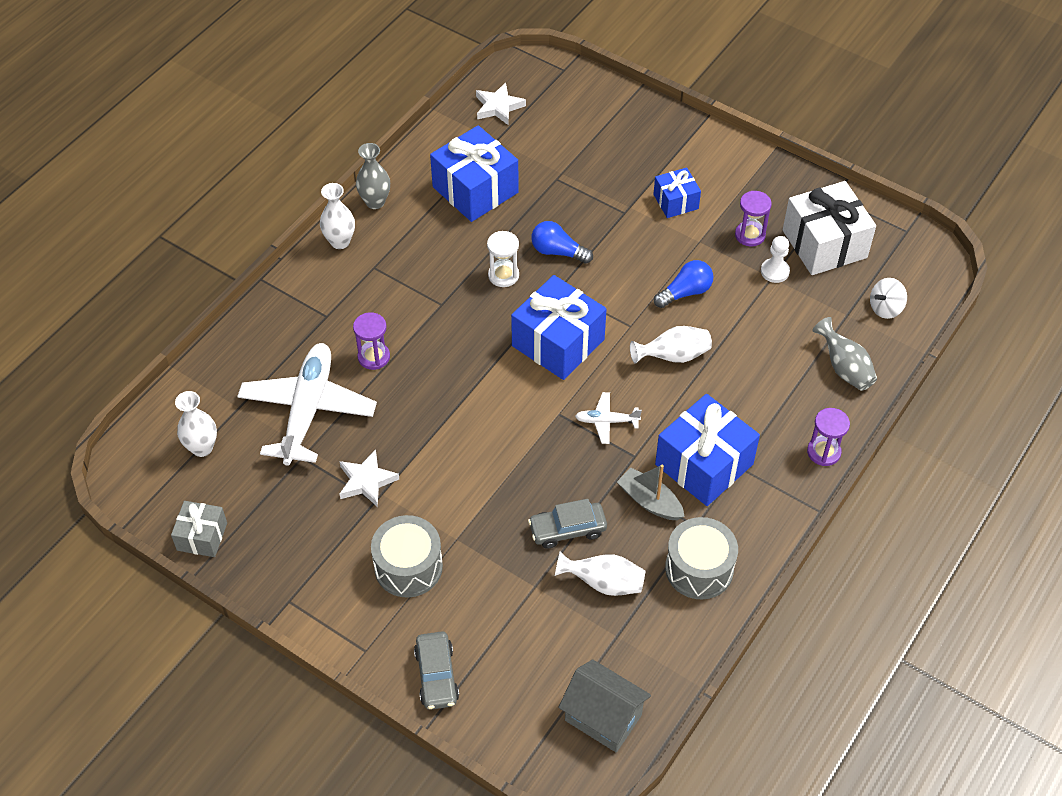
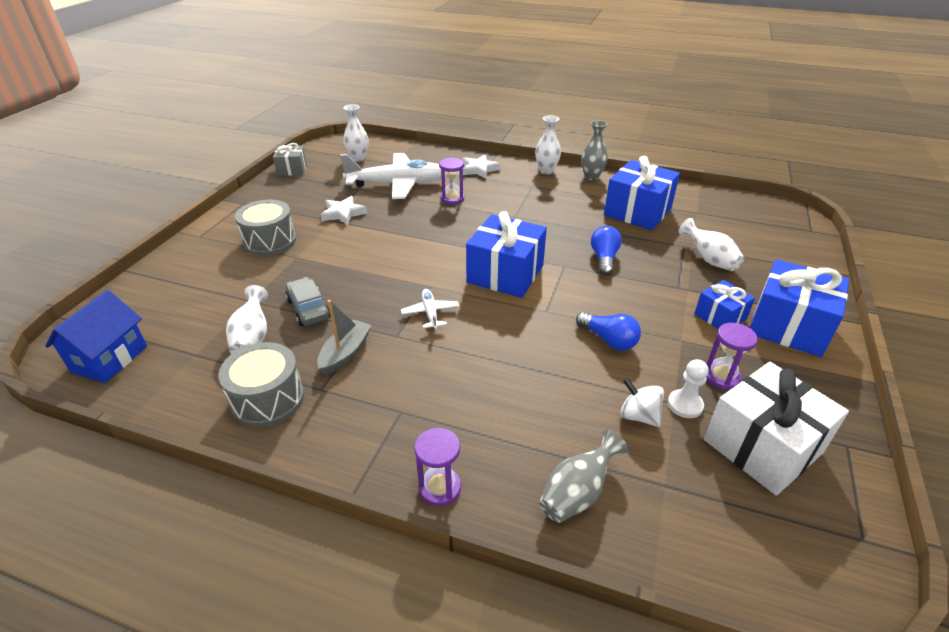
camera: 75 degrees right, 15 degrees down
grey car [414,631,459,710] -> none
white star [476,83,526,125] -> white star moved to [462,155,501,179]
white hourglass [487,231,519,287] -> none
grey house [558,659,651,752] -> blue house [45,290,147,383]
white vase [630,326,712,364] -> white vase moved to [679,218,744,271]
blue gift [655,394,760,506] -> blue gift moved to [750,259,849,357]
white spinning top [870,278,907,319] -> white spinning top moved to [620,378,664,427]

